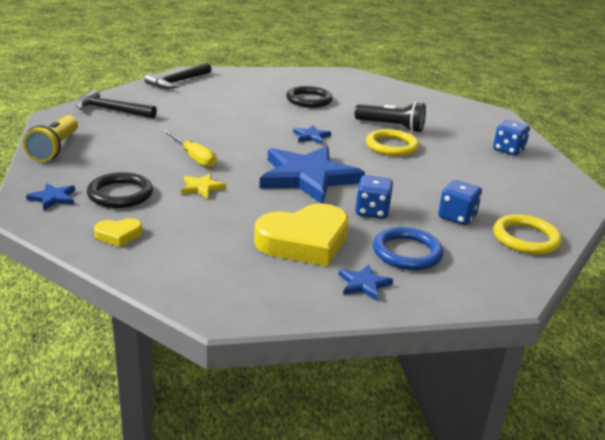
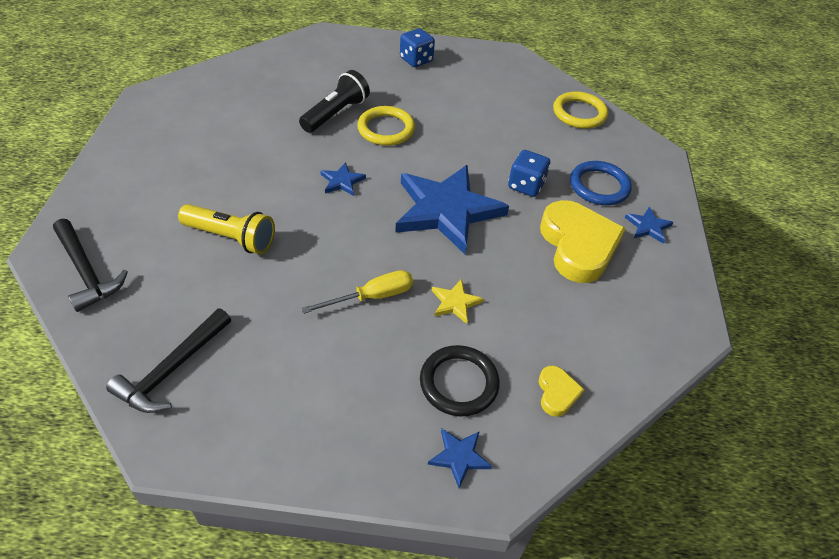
camera: 75 degrees left, 20 degrees up
yellow flashlight [23,115,78,162] -> yellow flashlight moved to [178,204,275,254]
black ring [286,86,333,107] -> none
blue dice [438,180,482,225] -> none

